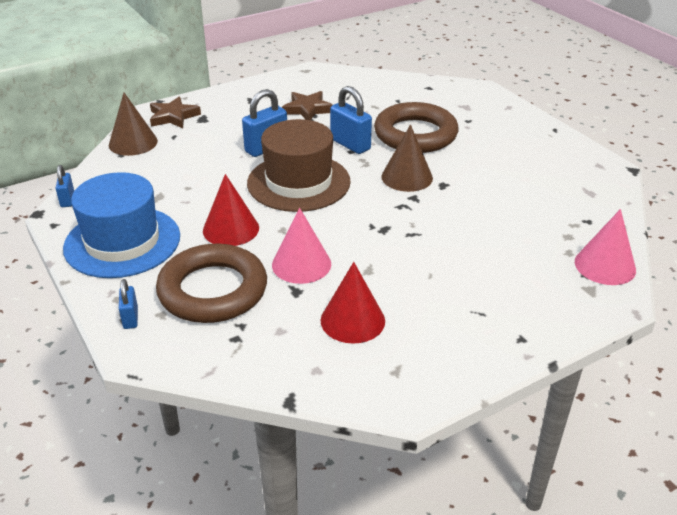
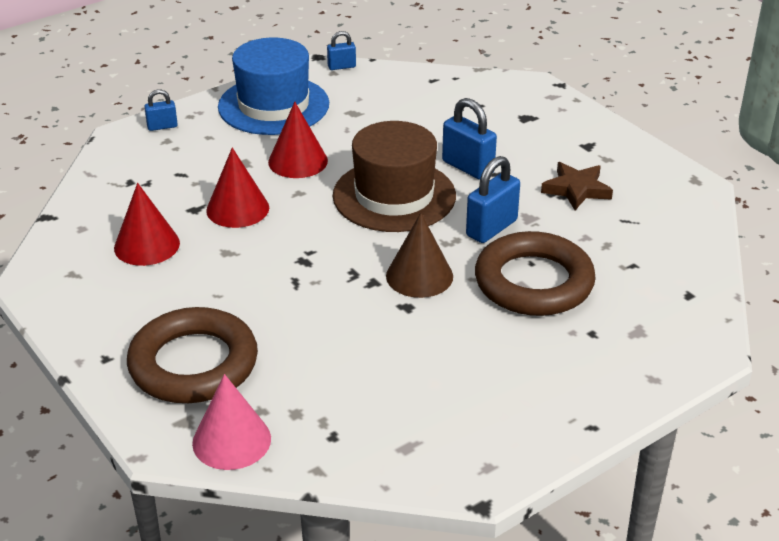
camera: 85 degrees right, 0 degrees up
brown cone [109,93,158,156] -> none
brown star [150,96,201,128] -> none
brown ring [156,244,267,323] -> brown ring moved to [127,307,258,403]
pink cone [272,208,331,284] -> red cone [206,148,269,228]

